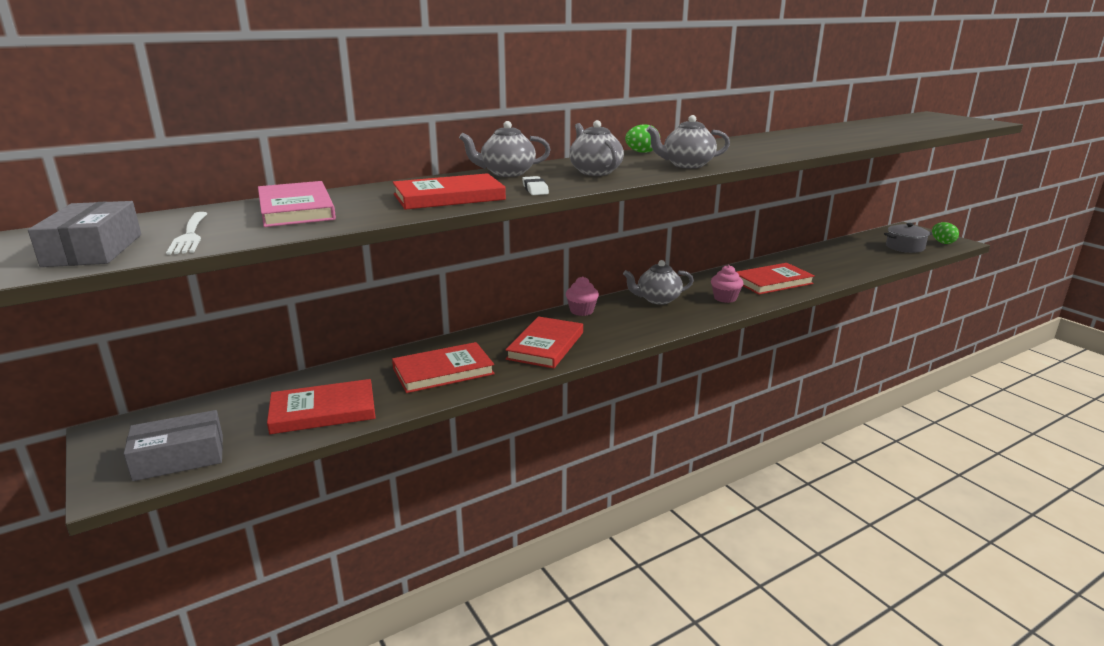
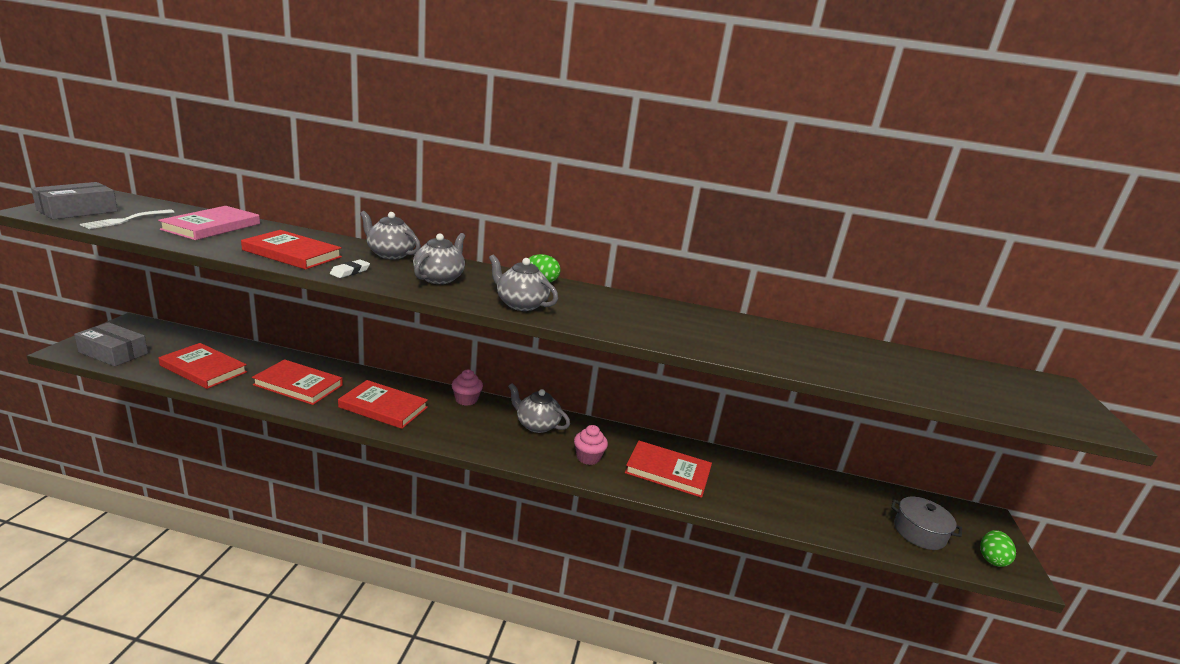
camera: 40 degrees right, 0 degrees up
red book [506,316,583,368] -> red book turned 45 degrees clockwise [338,380,428,429]

